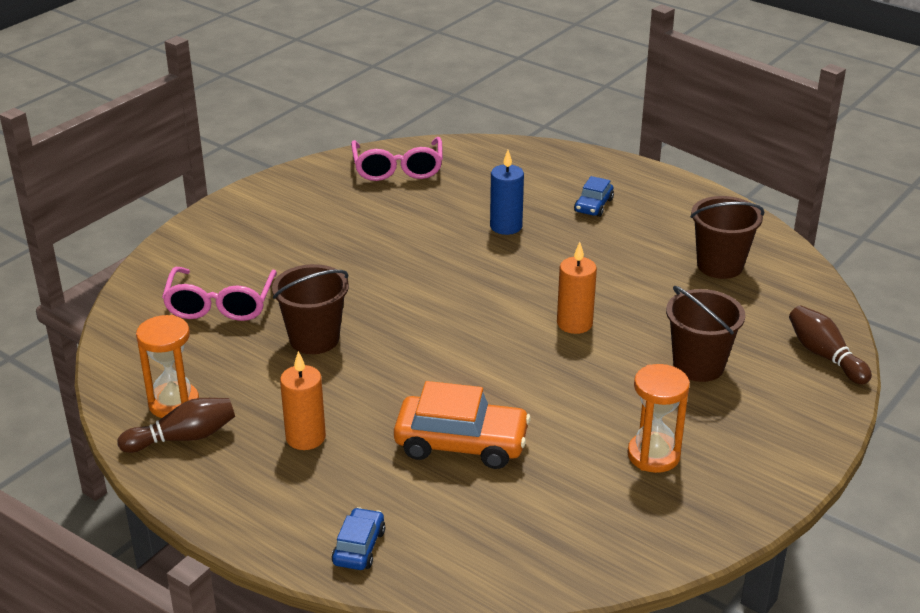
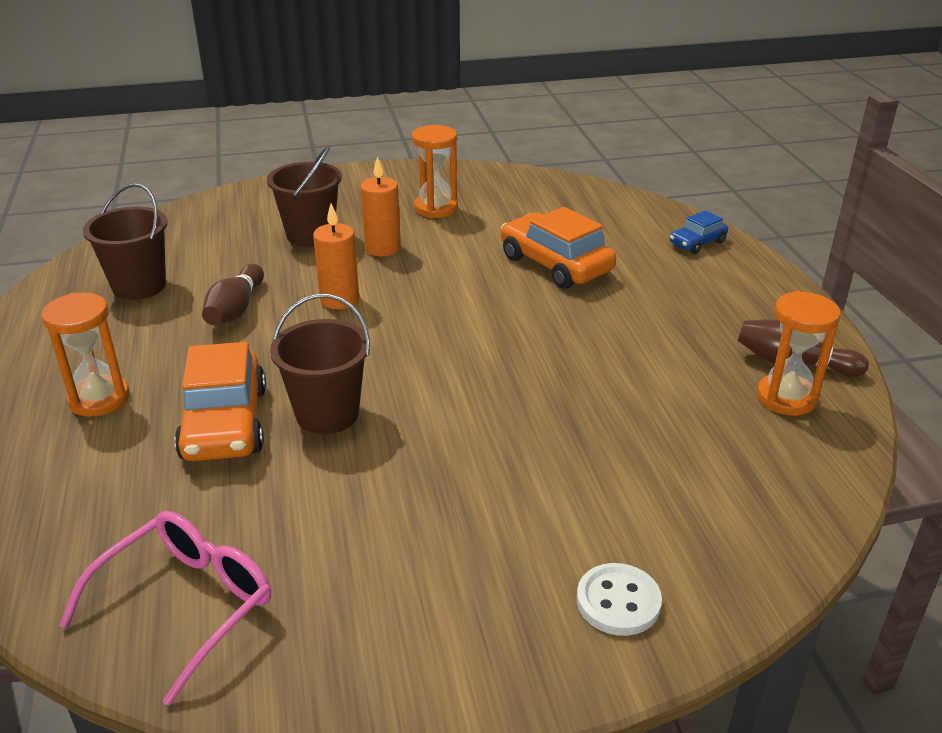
camera: 140 degrees left, 0 degrees up
pink glasses [162,267,277,321] -> none
brown bucket [272,264,349,354] -> brown bucket moved to [270,294,370,434]
orange candle [280,351,326,450] -> orange candle moved to [360,156,401,256]
blue candle [490,150,524,235] -> orange car [174,342,266,461]
blue car [574,176,614,217] -> orange hourglass [41,293,130,417]
brown bowling pin [789,306,872,385] -> brown bowling pin moved to [202,264,264,325]
none -> white button [577,563,662,636]

